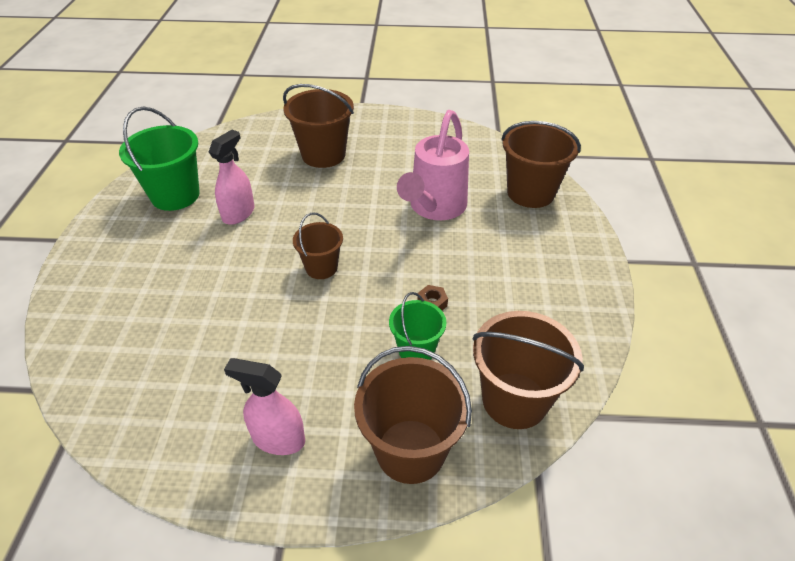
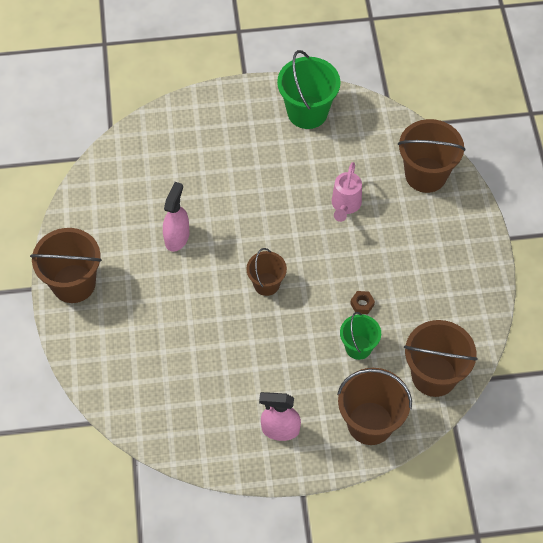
camera: 10 degrees left, 15 degrees up
green bucket [119,107,200,211] -> green bucket moved to [277,50,340,129]
brown bucket [283,84,354,168] -> brown bucket moved to [30,228,102,303]
pink watering can [397,110,469,220] -> pink watering can [332,162,362,222], size x0.60

